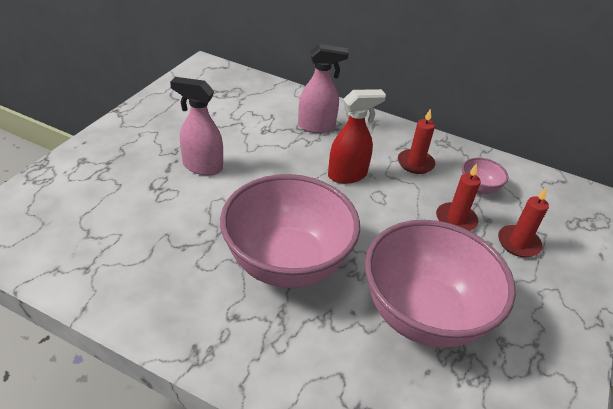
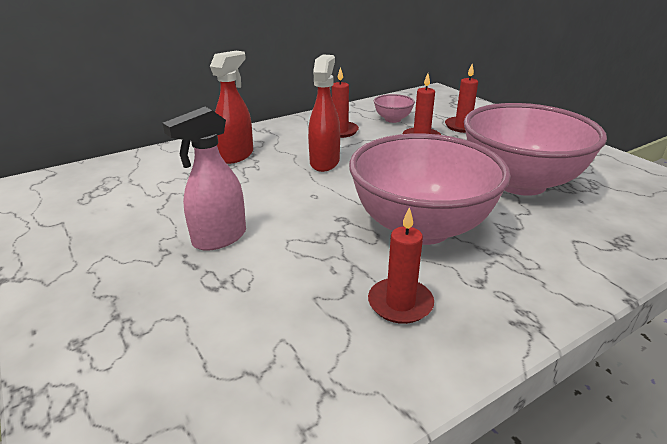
camera: 55 degrees left, 10 degrees down
pink spray bottle [298,44,348,133] -> red spray bottle [210,51,253,164]
none -> red candle [368,207,434,324]

